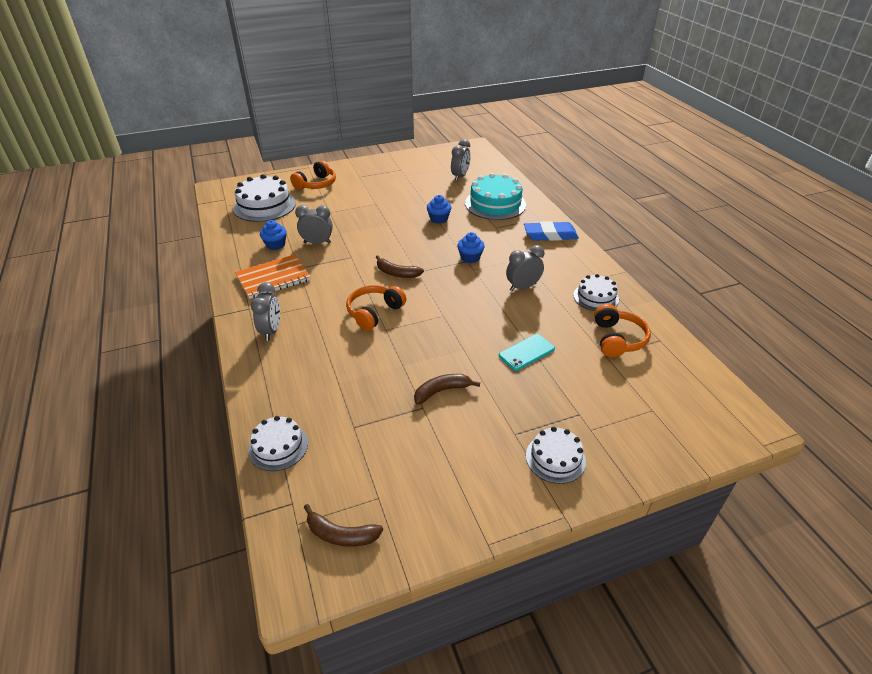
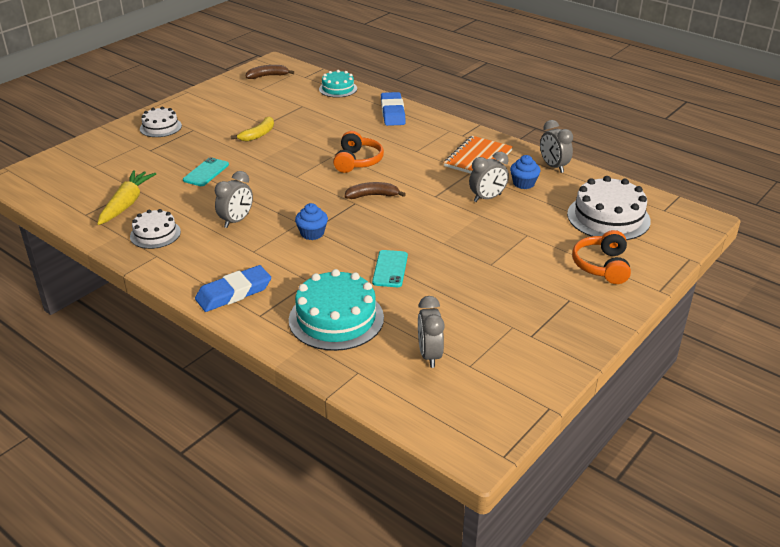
camera: 150 degrees right, 5 degrees down
white cake [248,416,308,471] -> turquoise cake [319,70,357,98]
grey clock [251,282,280,341] -> grey clock moved to [540,120,573,173]
brown banana [414,374,480,405] -> yellow banana [231,116,274,142]
blue cupcake [427,195,451,224] -> turquoise phone [372,250,408,287]
orange headphones [594,304,651,357] -> yellow carrot [97,170,156,225]
none -> blue eraser [381,92,406,126]

